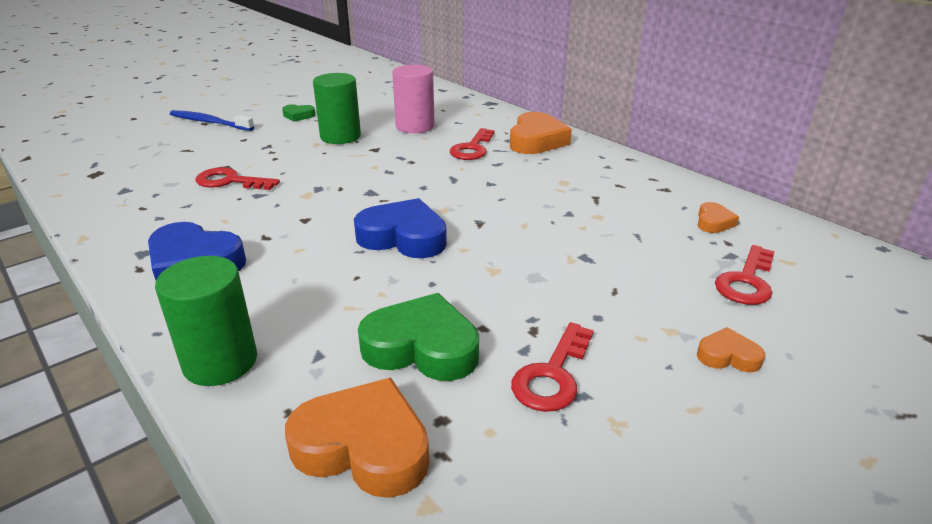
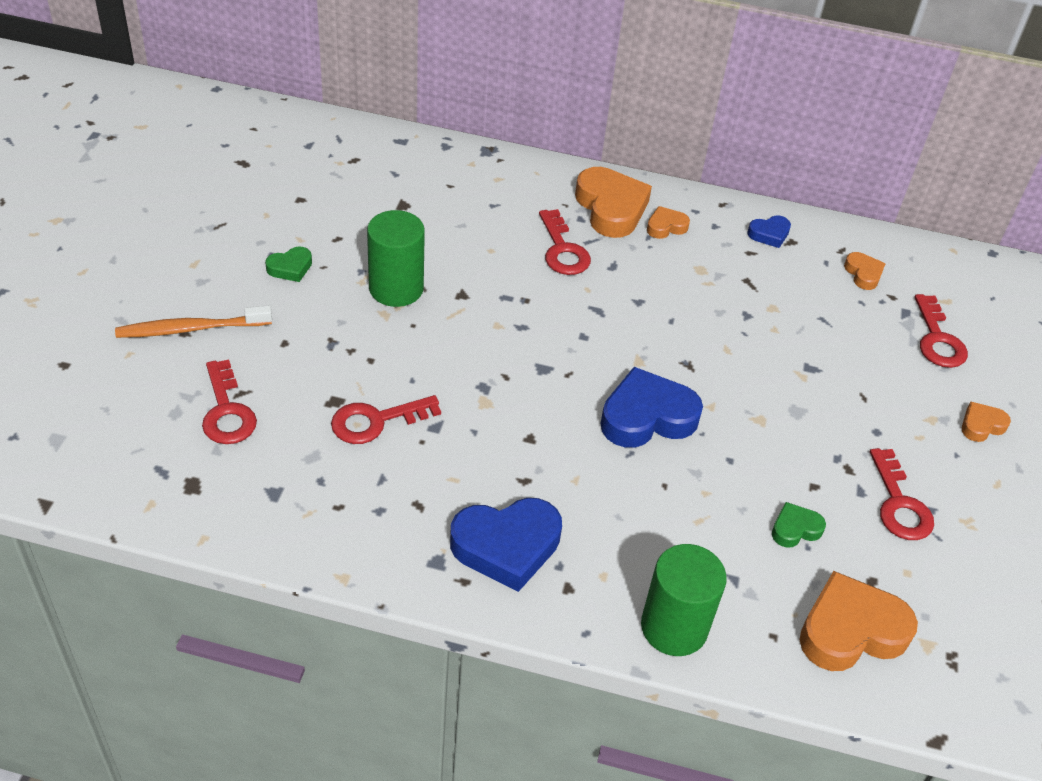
camera: 40 degrees left, 15 degrees up
blue toothbrush [170,110,254,131] -> orange toothbrush [115,306,272,338]
green heart [358,293,479,381] -> green heart [772,502,826,548], size x0.50
pink cylinder [392,65,435,133] -> none
none -> red key [202,359,257,444]
none -> orange heart [647,206,690,239]
none -> blue heart [747,216,791,248]

